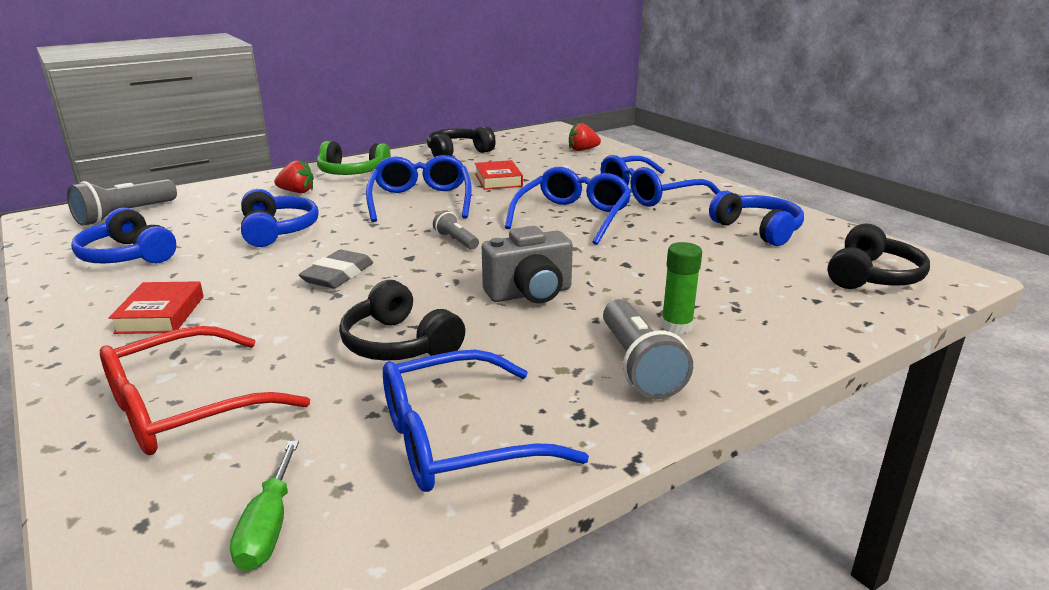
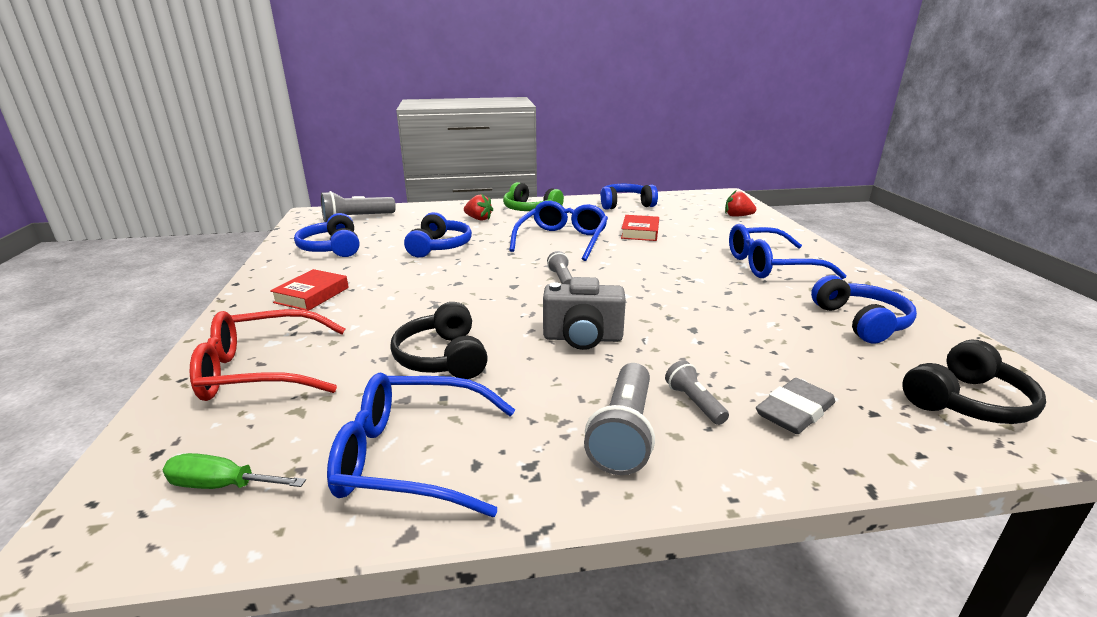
camera: 25 degrees right, 0 degrees up
green screwdriver [230,441,299,571] -> green screwdriver turned 75 degrees clockwise [163,453,306,489]
grey eraser [299,250,373,288] -> grey eraser moved to [756,378,835,434]
black headphones [427,126,496,157] -> blue headphones [600,184,658,210]
blue glasses [505,167,632,245] -> none
green glue stick [661,242,702,334] -> grey flashlight [665,360,729,425]

